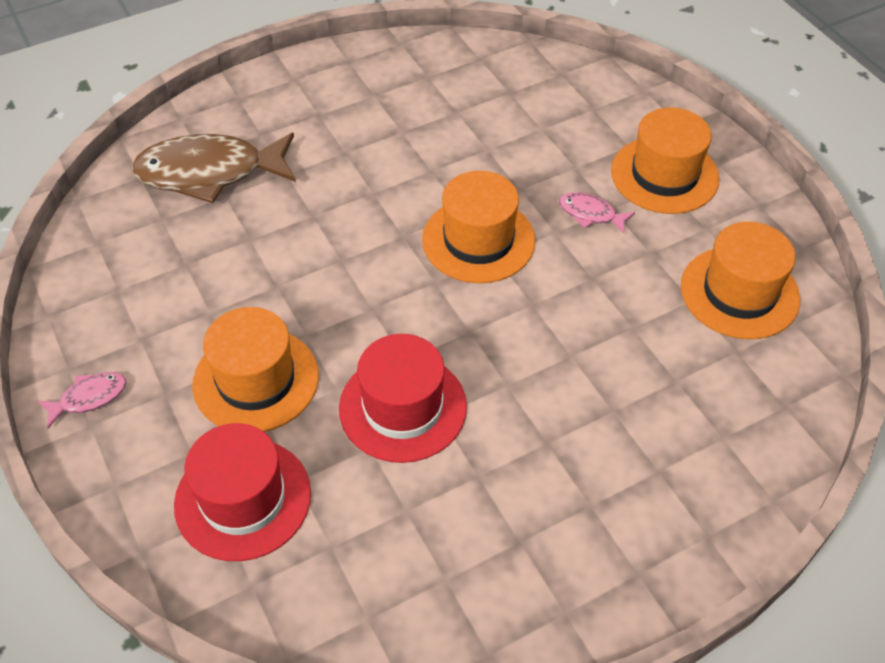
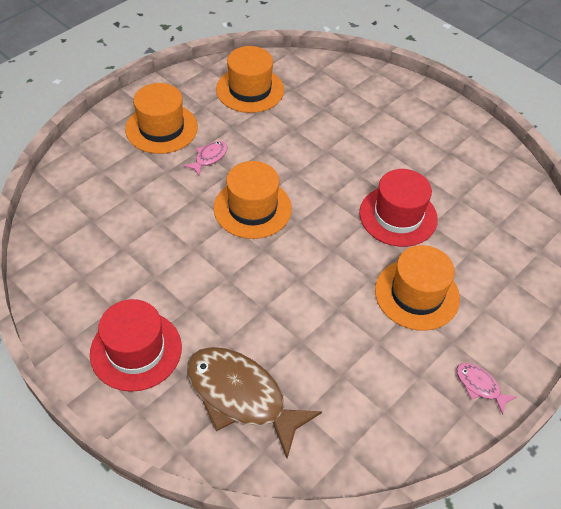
camera: 110 degrees left, 0 degrees up
brown fish [131,133,296,203] -> brown fish turned 150 degrees clockwise [187,347,322,458]
red hat [174,423,311,561] -> red hat moved to [90,299,182,392]
pink fish [559,192,635,234] -> pink fish turned 150 degrees counterclockwise [184,141,228,175]

